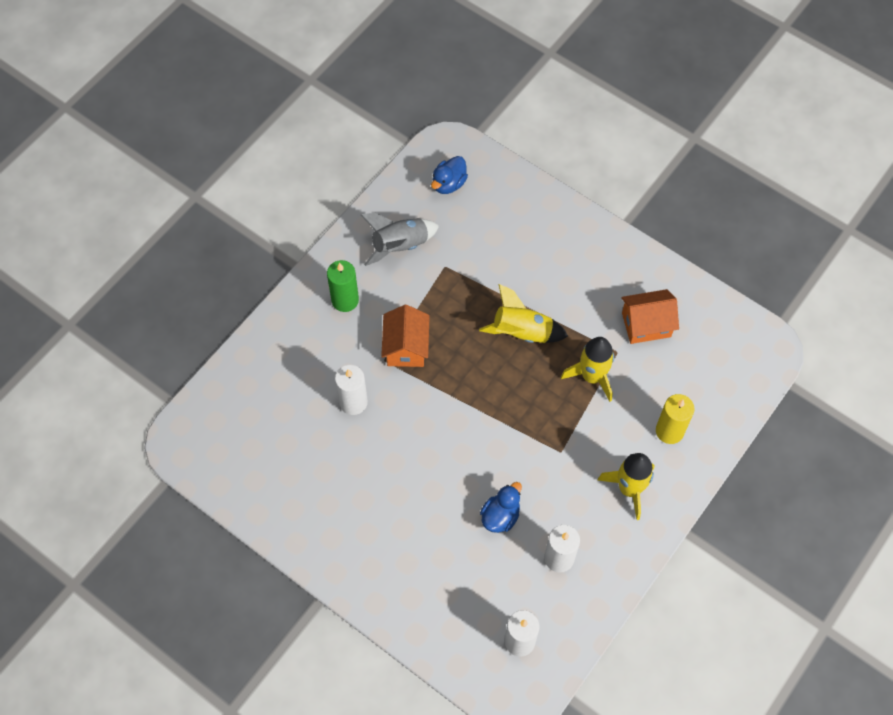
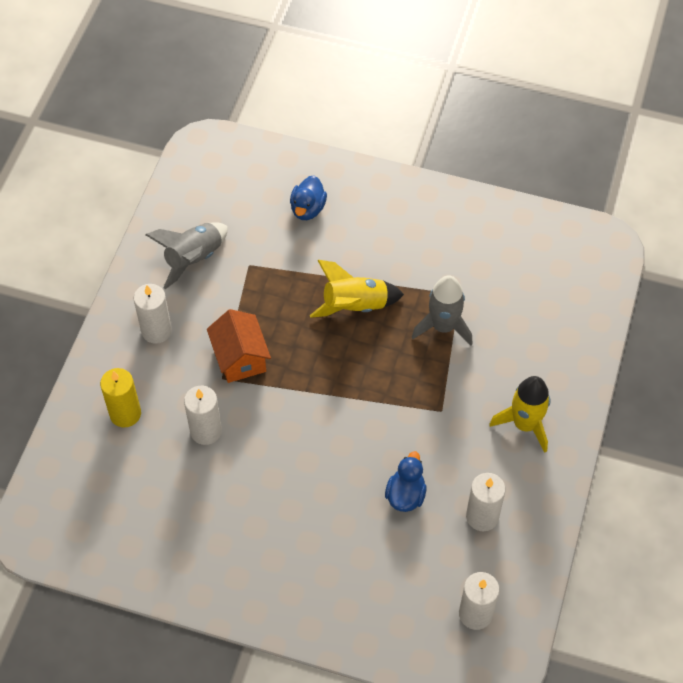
camera: 20 degrees left, 5 degrees down
green candle [327,260,359,312] -> white candle [134,284,172,344]
blue duck [431,156,468,194] -> blue duck moved to [290,175,327,220]
yellow rocket [561,337,614,402] -> grey rocket [412,275,473,346]
orange house [621,289,679,344] -> none
yellow candle [656,394,695,444] -> yellow candle moved to [100,368,141,428]

